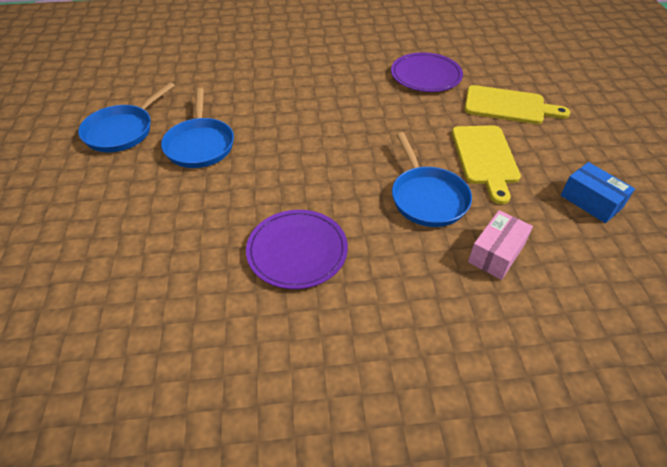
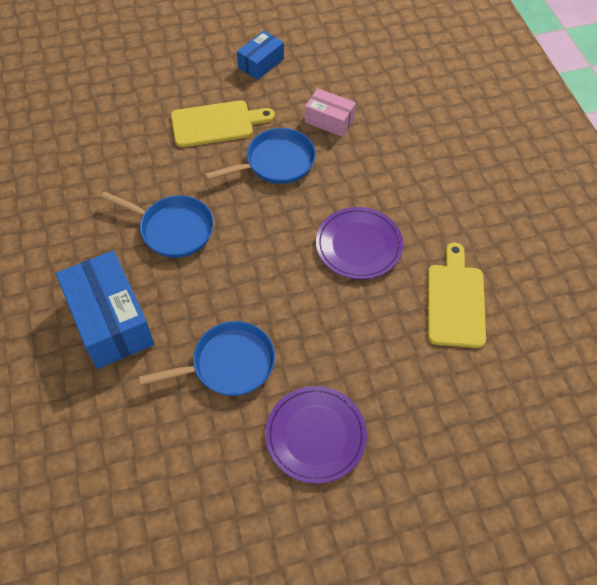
camera: 100 degrees left, 10 degrees up
blue pan [78,82,175,152] -> blue pan moved to [101,191,214,258]
purple plate [391,52,463,92] -> purple plate moved to [265,386,367,484]
yellow cutting board [464,85,570,124] -> yellow cutting board moved to [428,243,486,348]
none -> blue box [56,250,154,369]

